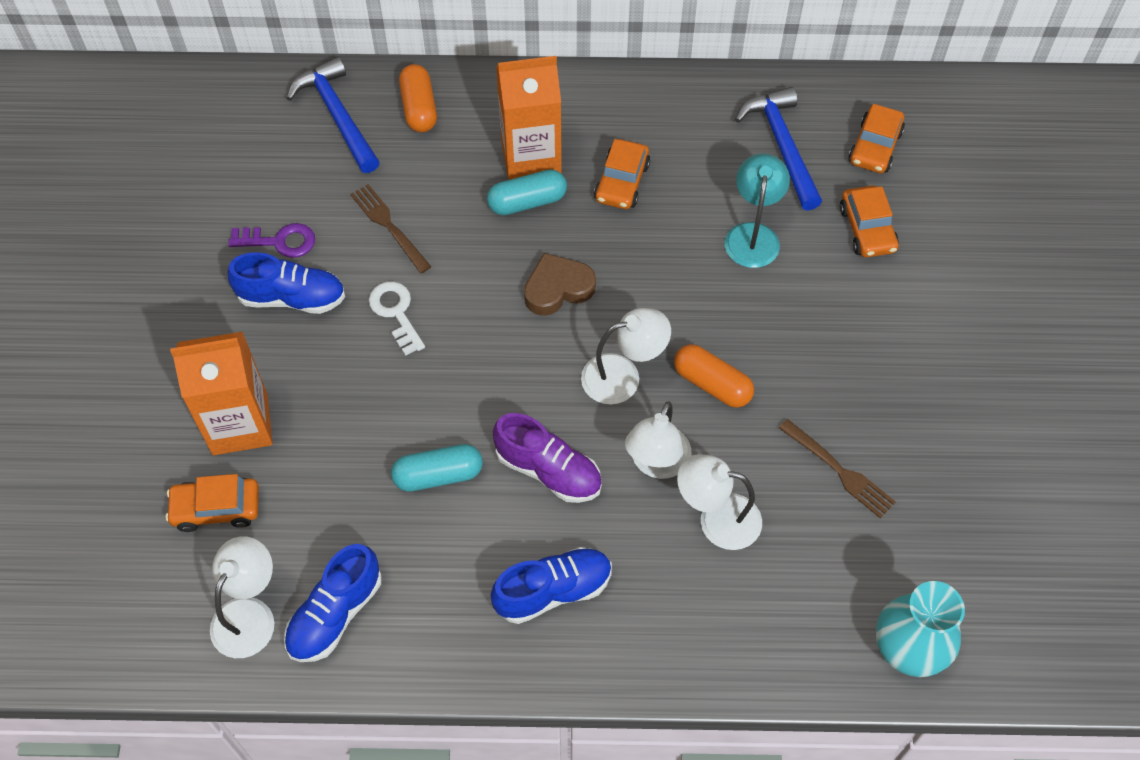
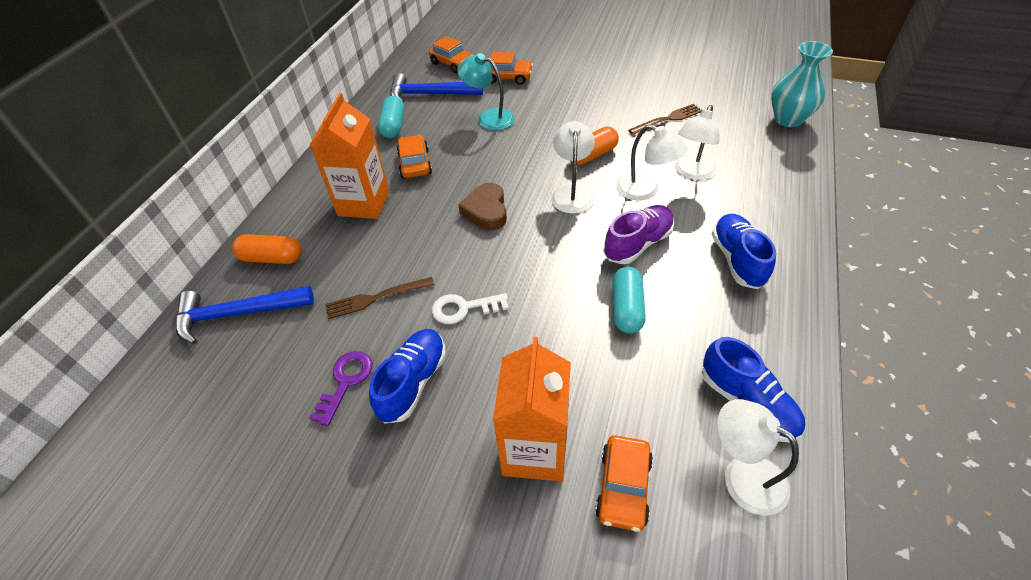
camera: 70 degrees left, 10 degrees down
turquoise capsule [487,169,567,215] -> turquoise capsule moved to [378,96,404,138]
orange car [594,139,650,209] -> orange car turned 135 degrees counterclockwise [396,135,432,178]

